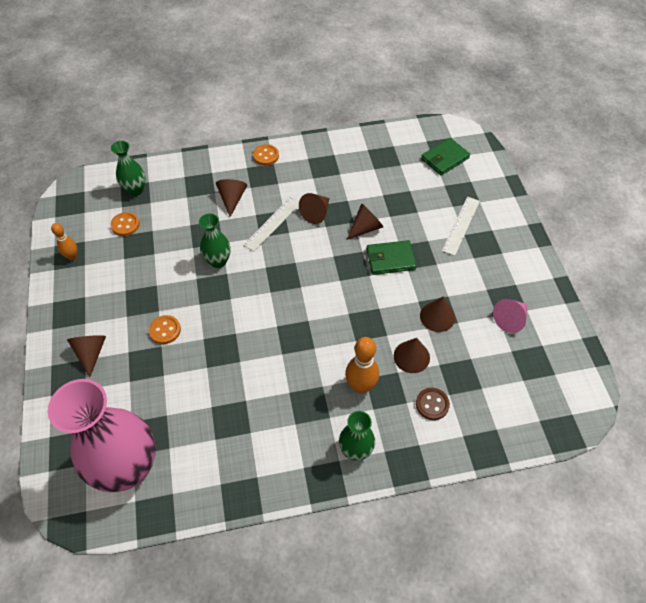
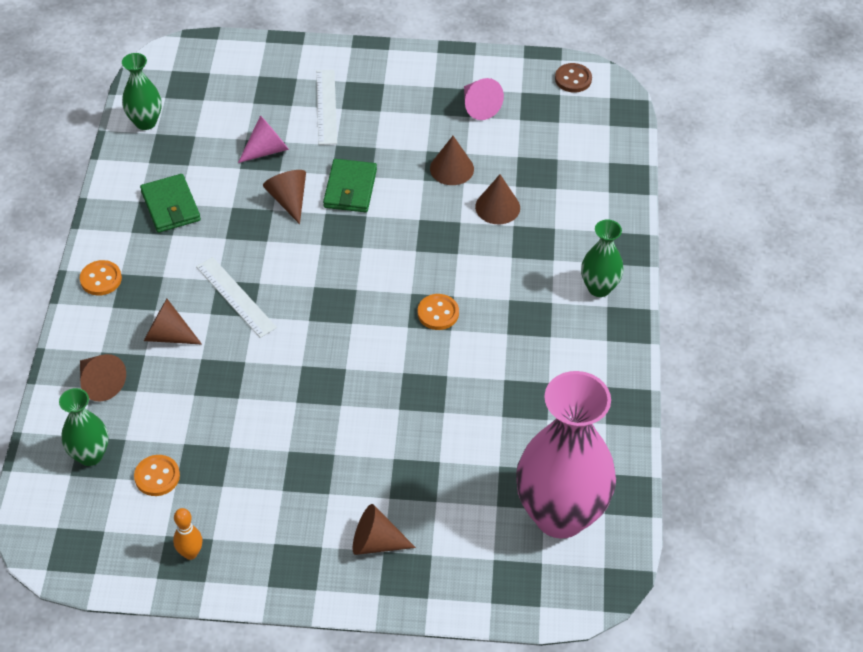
camera: 75 degrees left, 5 degrees down
orange button [149,315,181,344] -> orange button moved to [418,294,459,330]
green vase [199,213,231,268] -> green vase moved to [122,53,162,130]
brown cone [299,193,330,224] -> brown cone moved to [80,354,126,402]
orange bowling pin [345,337,379,394] -> none
brown button [416,388,450,420] -> brown button moved to [555,63,592,92]
green wallet [421,138,470,175] -> green wallet moved to [140,174,201,233]
white ruler [442,197,480,256] -> white ruler turned 45 degrees clockwise [316,70,337,145]
none -> pink cone [238,115,289,163]

